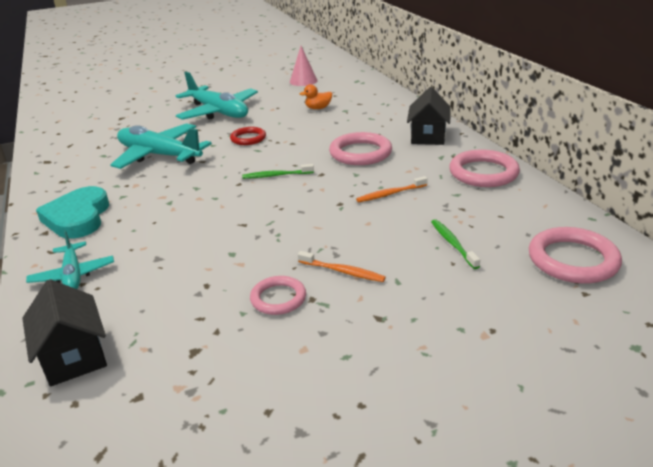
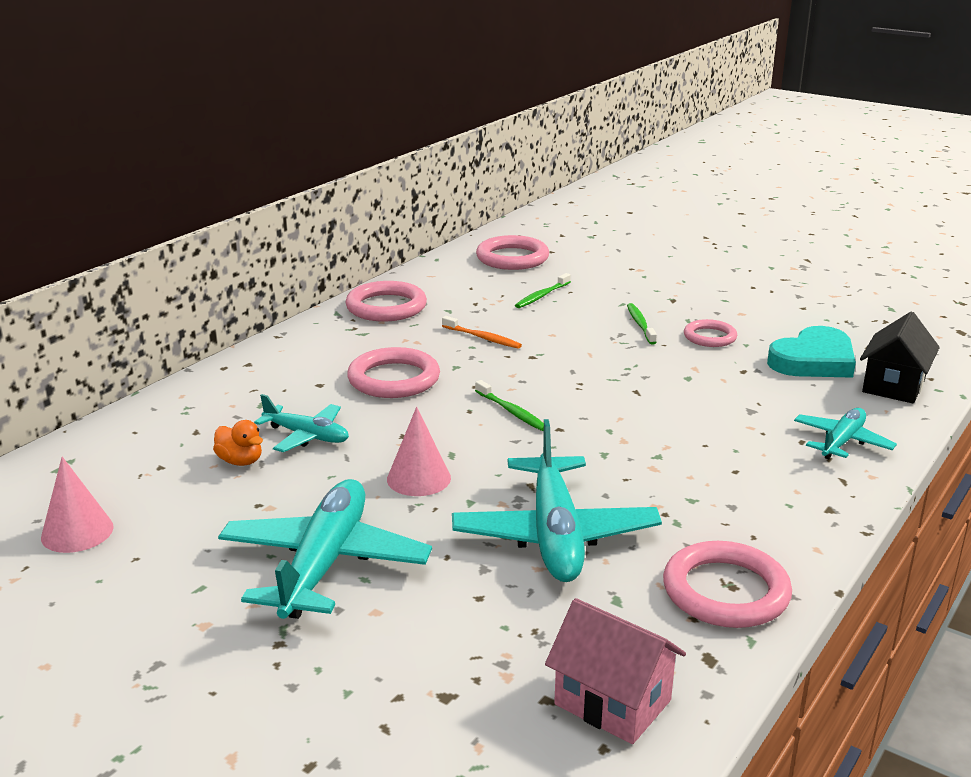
camera: 125 degrees left, 5 degrees down
turquoise heart [36,186,109,239] -> turquoise heart moved to [767,326,856,378]
red ring [230,127,266,145] -> pink cone [387,407,451,496]
orange toothbrush [298,251,386,282] -> green toothbrush [627,303,657,344]
black house [407,87,451,145] -> none
none -> turquoise plane [254,394,349,452]
none -> pink house [545,598,686,744]
none -> pink ring [663,541,792,628]

